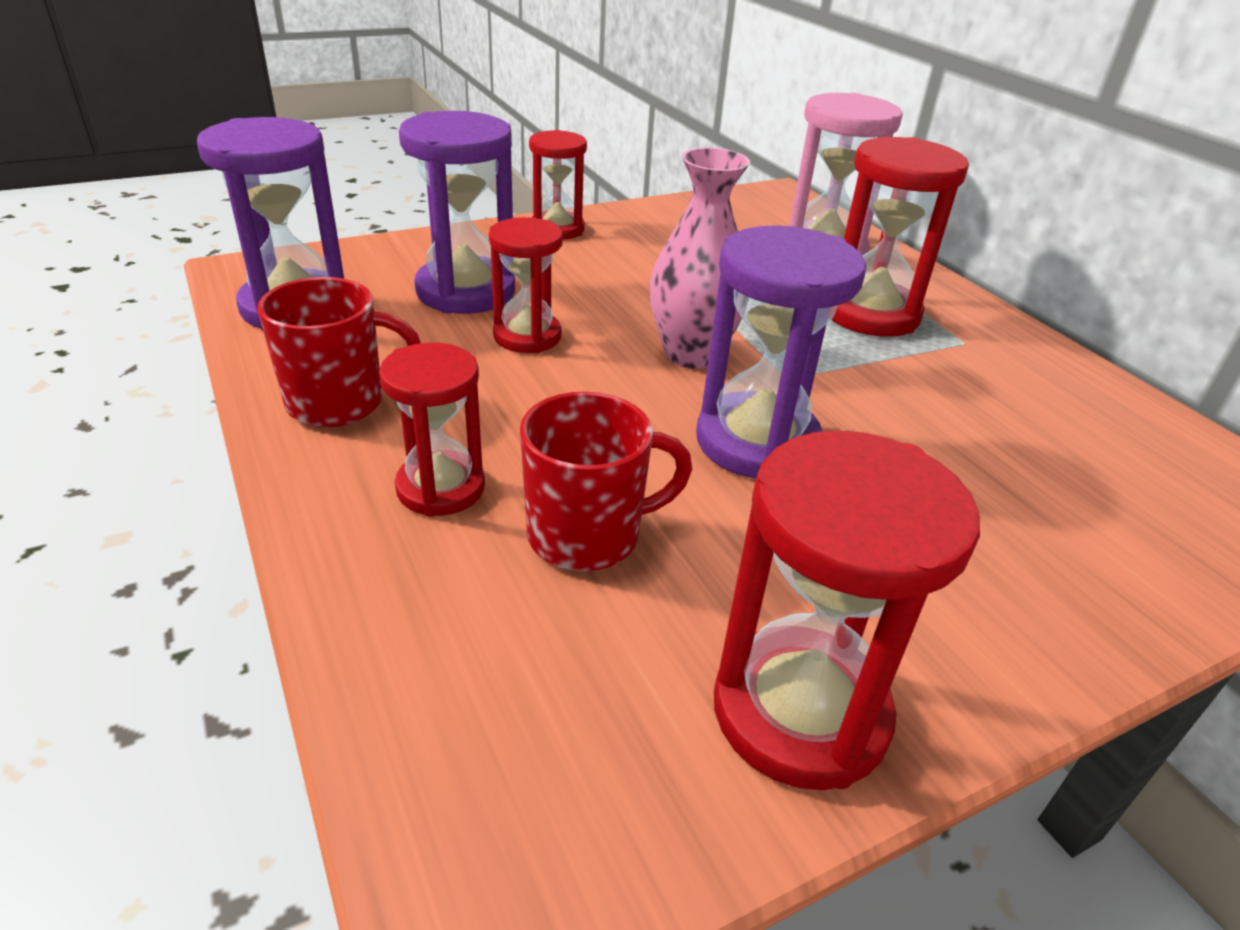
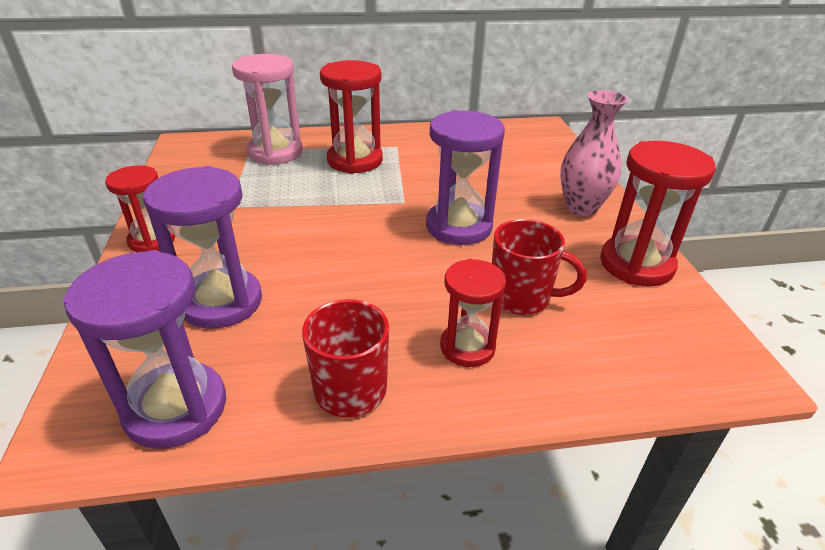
camera: 70 degrees left, 0 degrees up
red hourglass [489,217,563,353] -> none
red mug [520,392,692,571] -> red mug turned 105 degrees clockwise [492,219,587,315]
pink vase [650,148,750,369] -> pink vase moved to [560,90,628,216]

